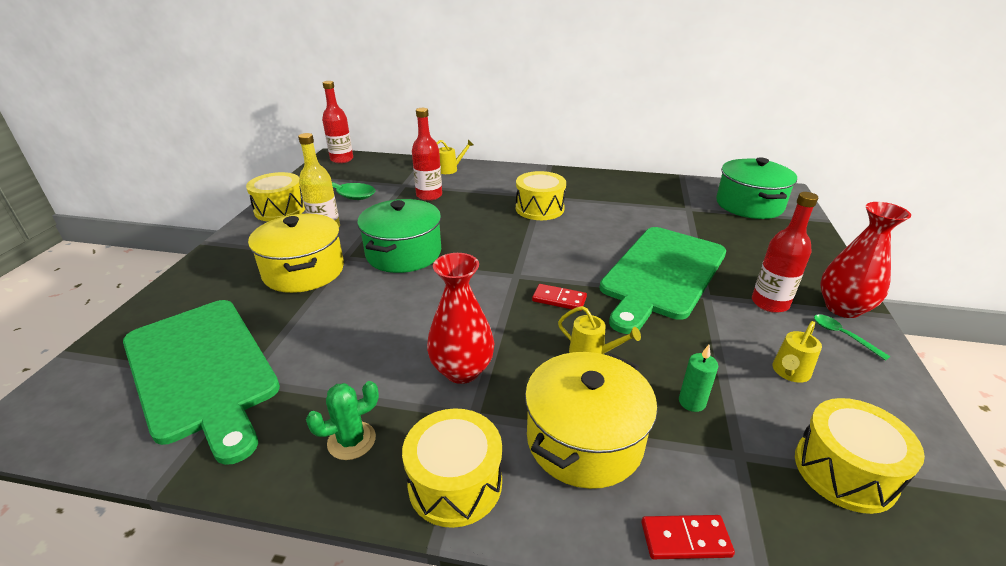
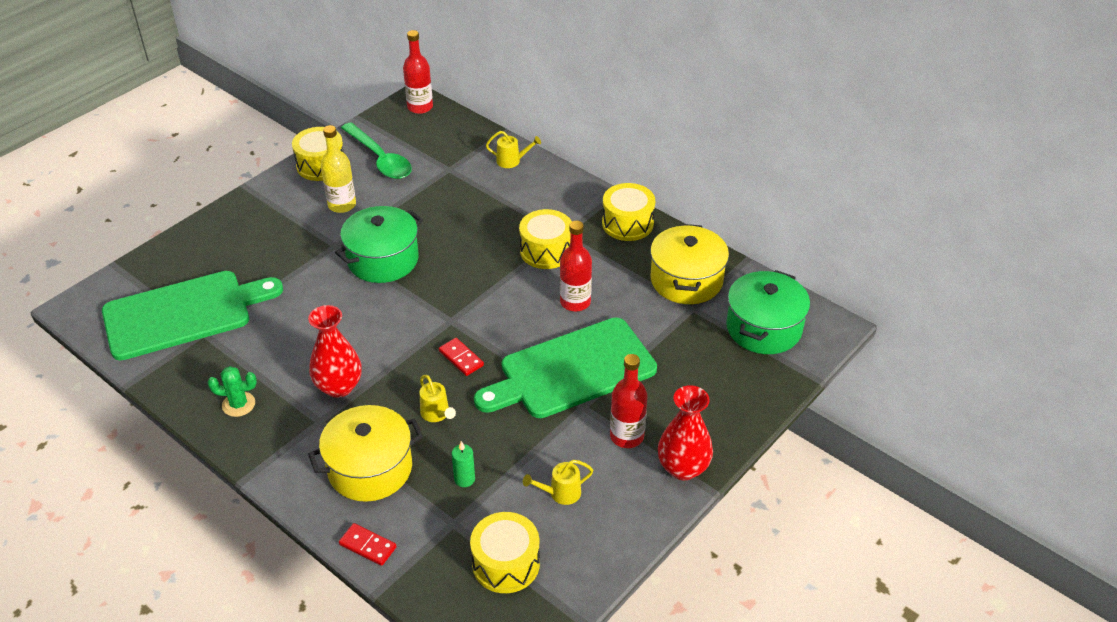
camera: 30 degrees right, 10 degrees up
green cutting board [123,300,280,465] -> green cutting board turned 105 degrees counterclockwise [102,271,283,360]
yellow pot [248,213,344,293] -> yellow pot moved to [650,224,729,304]
yellow drum [402,408,502,528] -> yellow drum moved to [602,183,655,241]
red bottle [412,108,442,201] -> red bottle moved to [560,221,592,311]
green spoon [814,314,890,361] -> none

